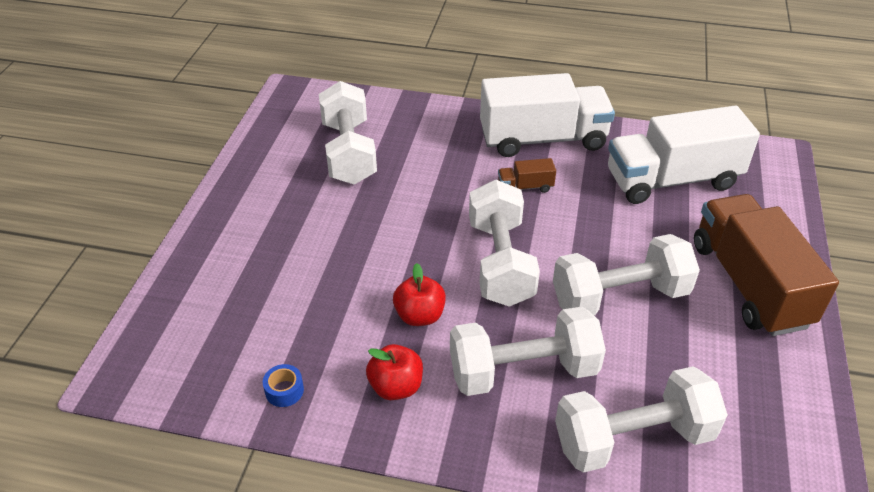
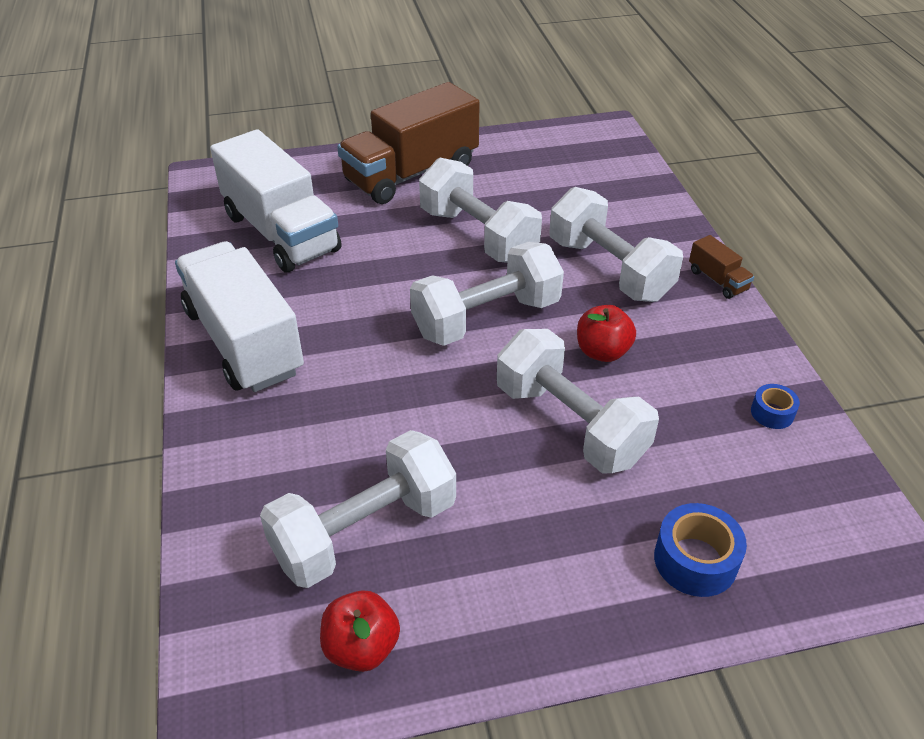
camera: 115 degrees left, 0 degrees up
red apple [366,344,423,400] -> red apple moved to [320,590,400,672]
brown truck [498,158,556,193] -> brown truck moved to [689,235,754,299]
white dumbbell [555,366,728,473] -> white dumbbell moved to [497,329,659,473]
none -> blue tape [654,503,747,597]

